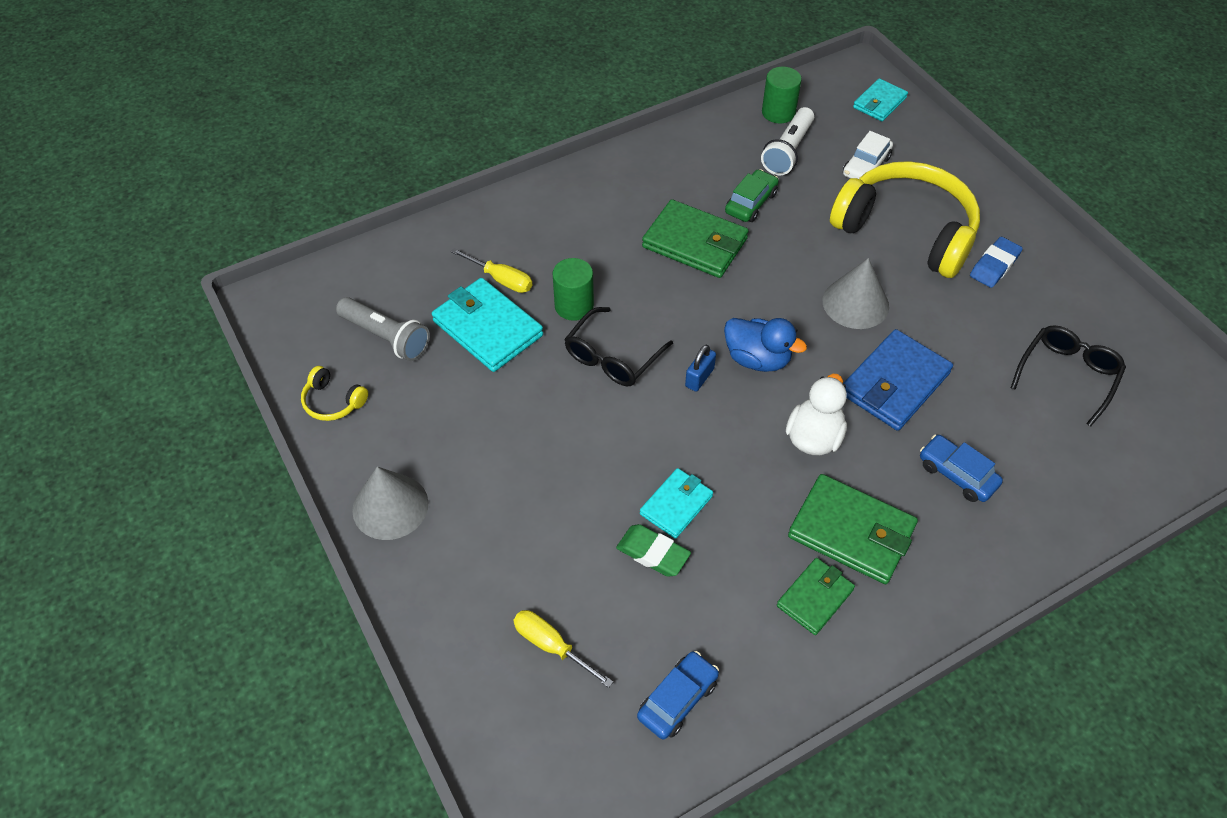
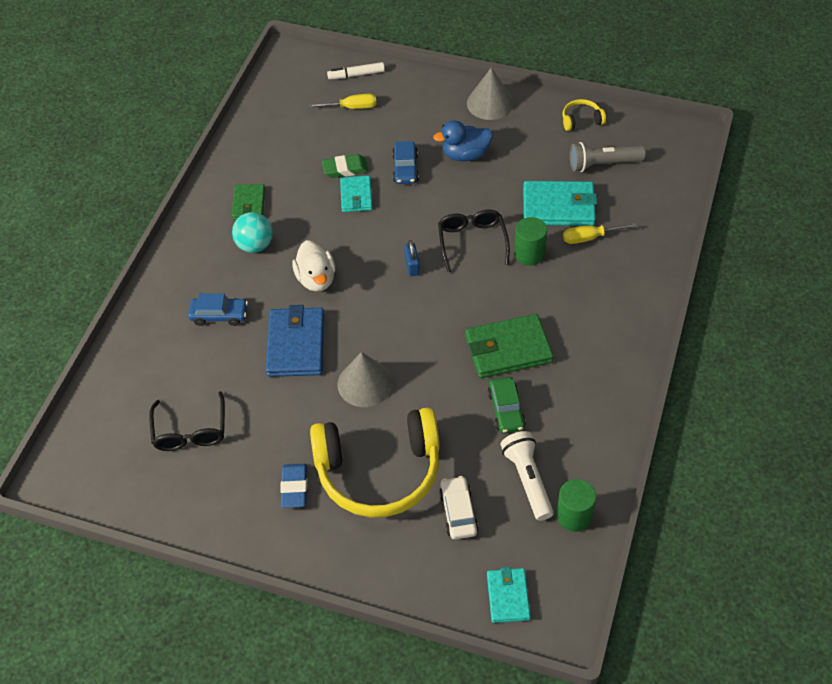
camera: 140 degrees right, 0 degrees up
blue car [637,651,719,740] -> blue car moved to [392,141,419,184]
blue duck [724,318,807,372] -> blue duck moved to [433,120,493,161]
green wallet [788,474,918,584] -> turquoise ball [232,212,273,253]
none -> white marker [327,62,385,80]

